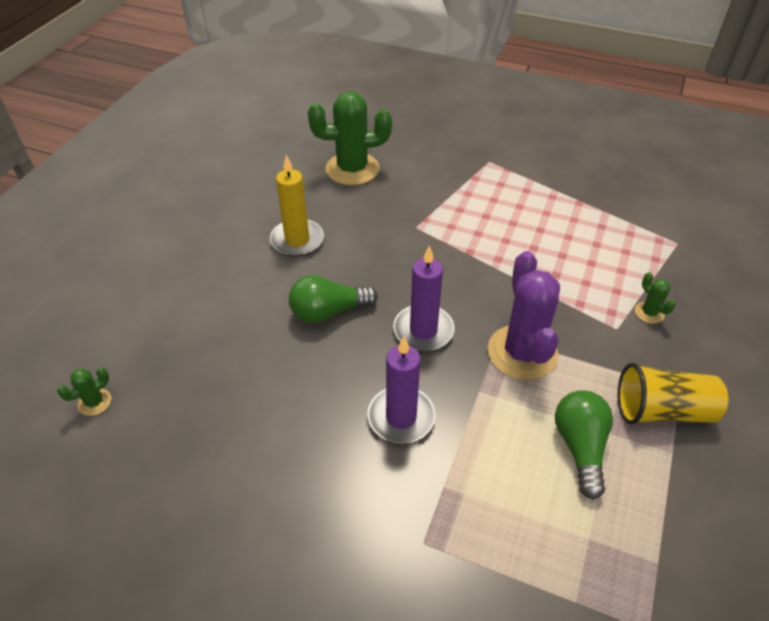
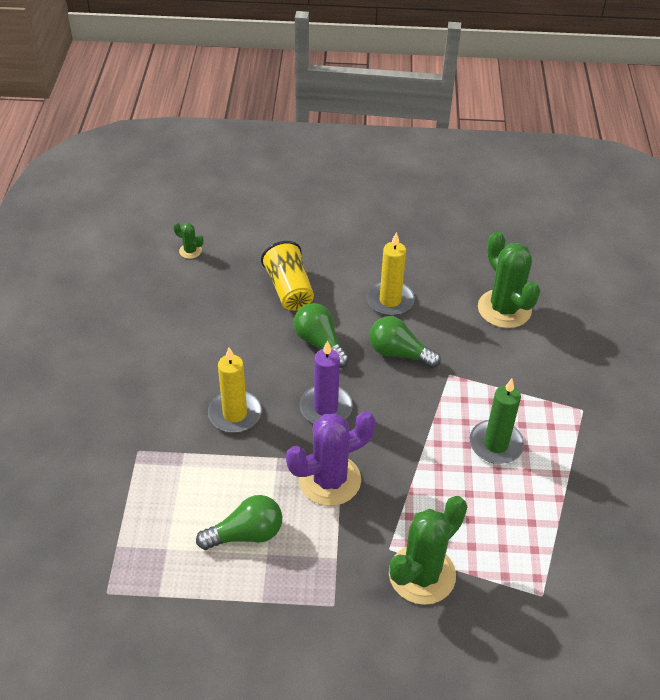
camera: 70 degrees right, 0 degrees up
purple candle [367,336,436,444] -> yellow candle [208,347,262,433]
yellow cup [618,363,728,425] -> yellow cup moved to [261,241,314,311]
green cactus [635,272,676,324] -> green cactus [389,496,467,605], size x2.28
none -> green light bulb [369,316,441,368]
none -> green candle [470,379,524,464]

